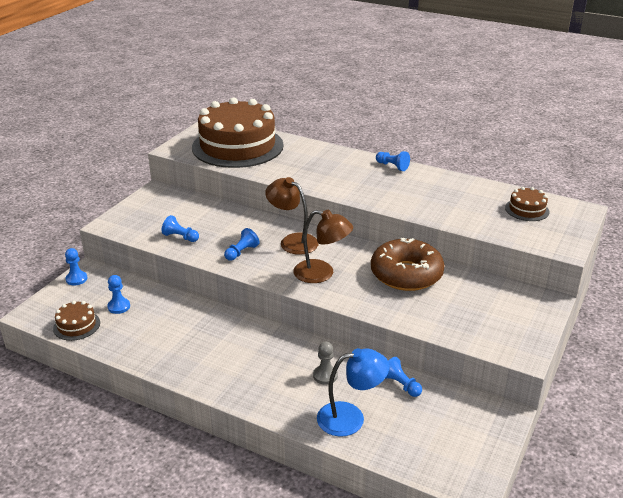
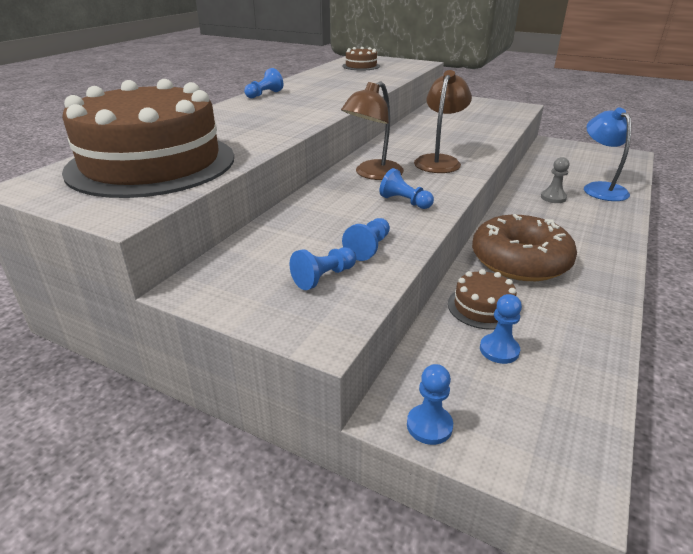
camera: 90 degrees left, 0 degrees up
brown cake [53,301,100,341] -> brown cake moved to [448,269,516,330]
brown donut [371,238,445,291] -> brown donut moved to [472,214,577,281]
blue pawn [385,357,422,397] -> blue pawn moved to [289,247,356,290]

